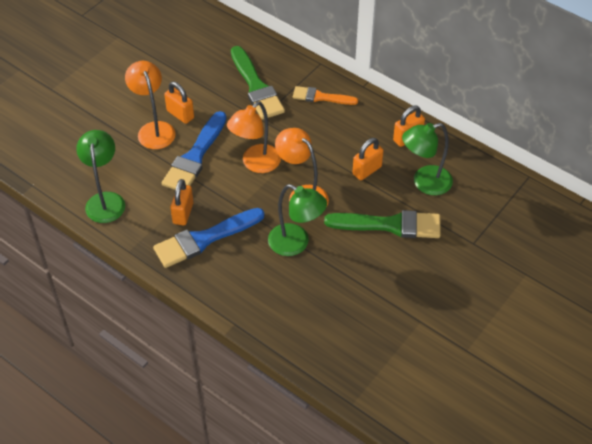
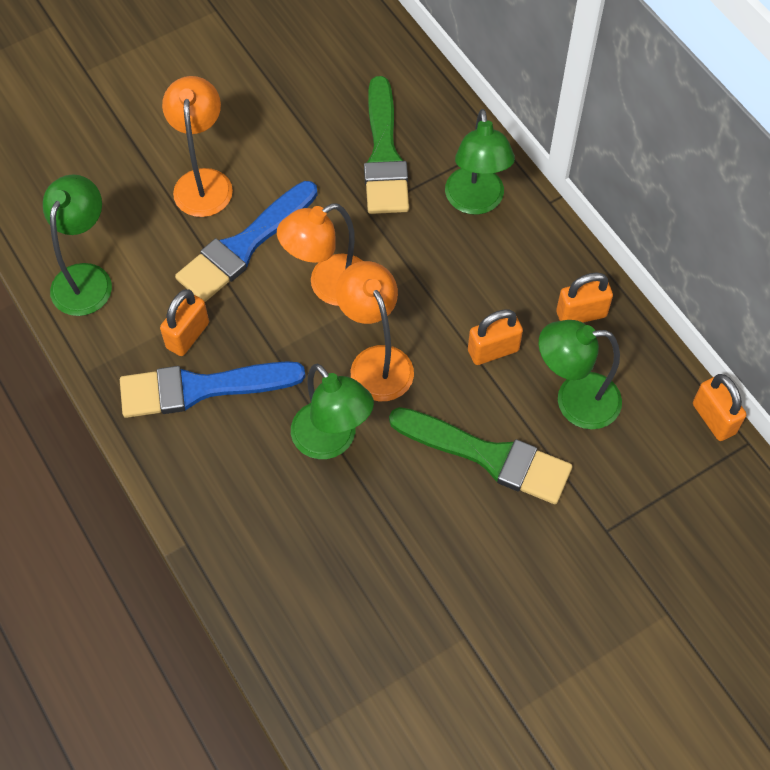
camera: 20 degrees right, 10 degrees up
orange padlock [164,82,194,124] -> orange padlock moved to [693,374,746,441]
orange brush [293,86,358,105] -> green lamp [445,109,515,215]

